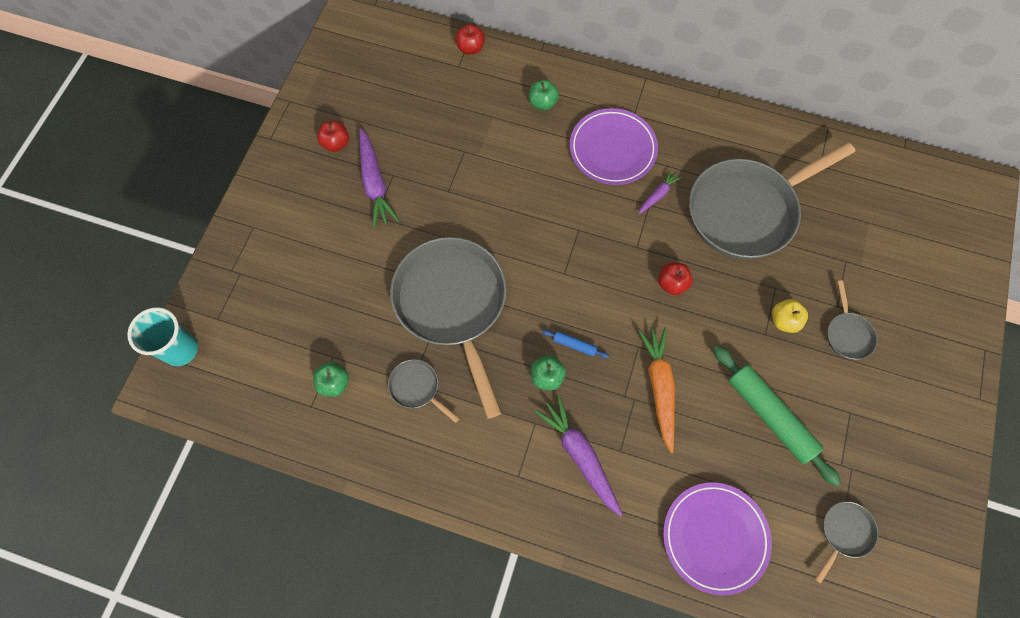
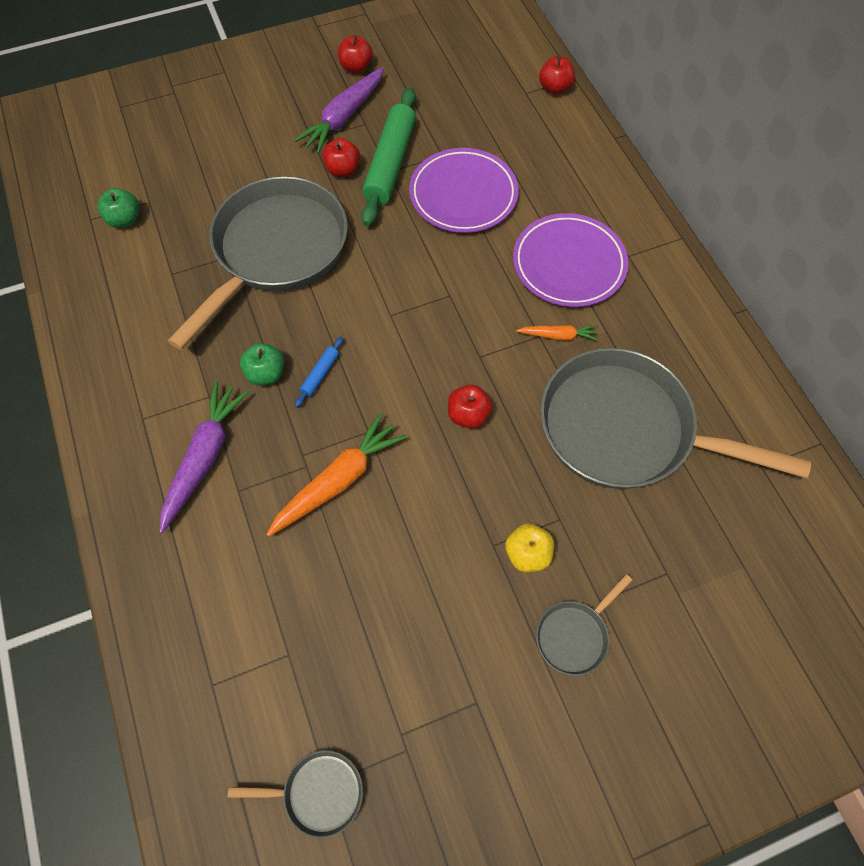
camera: 50 degrees right, 5 degrees down
turquoise cup [127,307,198,366] -> none
grey pan [388,359,460,423] -> none
green apple [529,80,559,110] -> none
blue rolling pin [542,330,609,358] -> blue rolling pin turned 45 degrees clockwise [295,337,343,408]
purple carrot [639,170,682,214] -> orange carrot [516,325,599,341]
purple plate [663,482,772,595] -> purple plate moved to [409,148,518,233]
green rolling pin [713,345,841,486] -> green rolling pin moved to [361,87,416,226]
none -> red apple [322,138,360,177]

